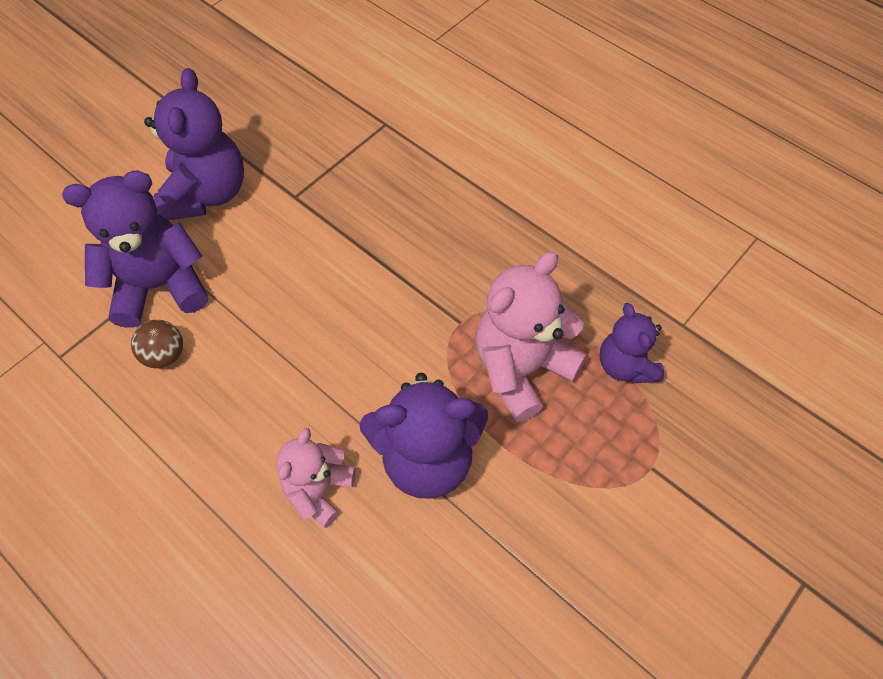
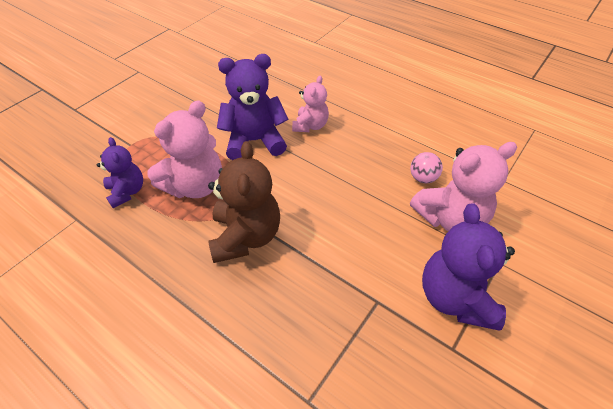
camera: 175 degrees right, 10 degrees down
purple teddy bear [62,170,208,328] -> pink teddy bear [410,142,517,231]
brown ball [131,320,183,369] -> pink ball [410,152,443,183]
none -> brown teddy bear [208,141,280,263]

